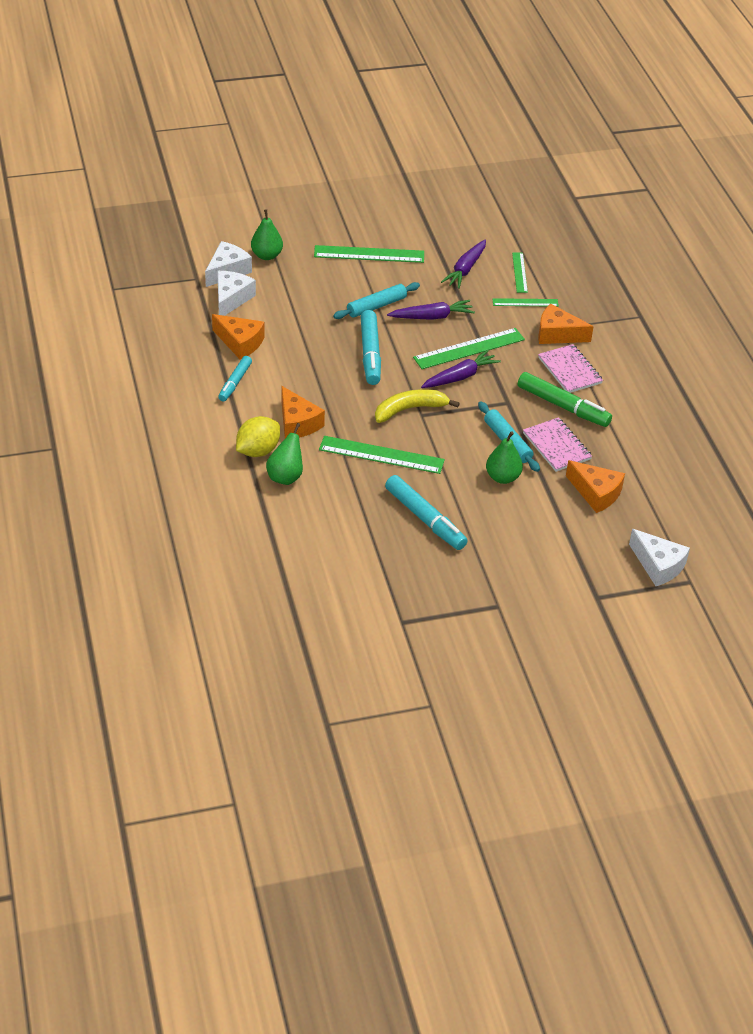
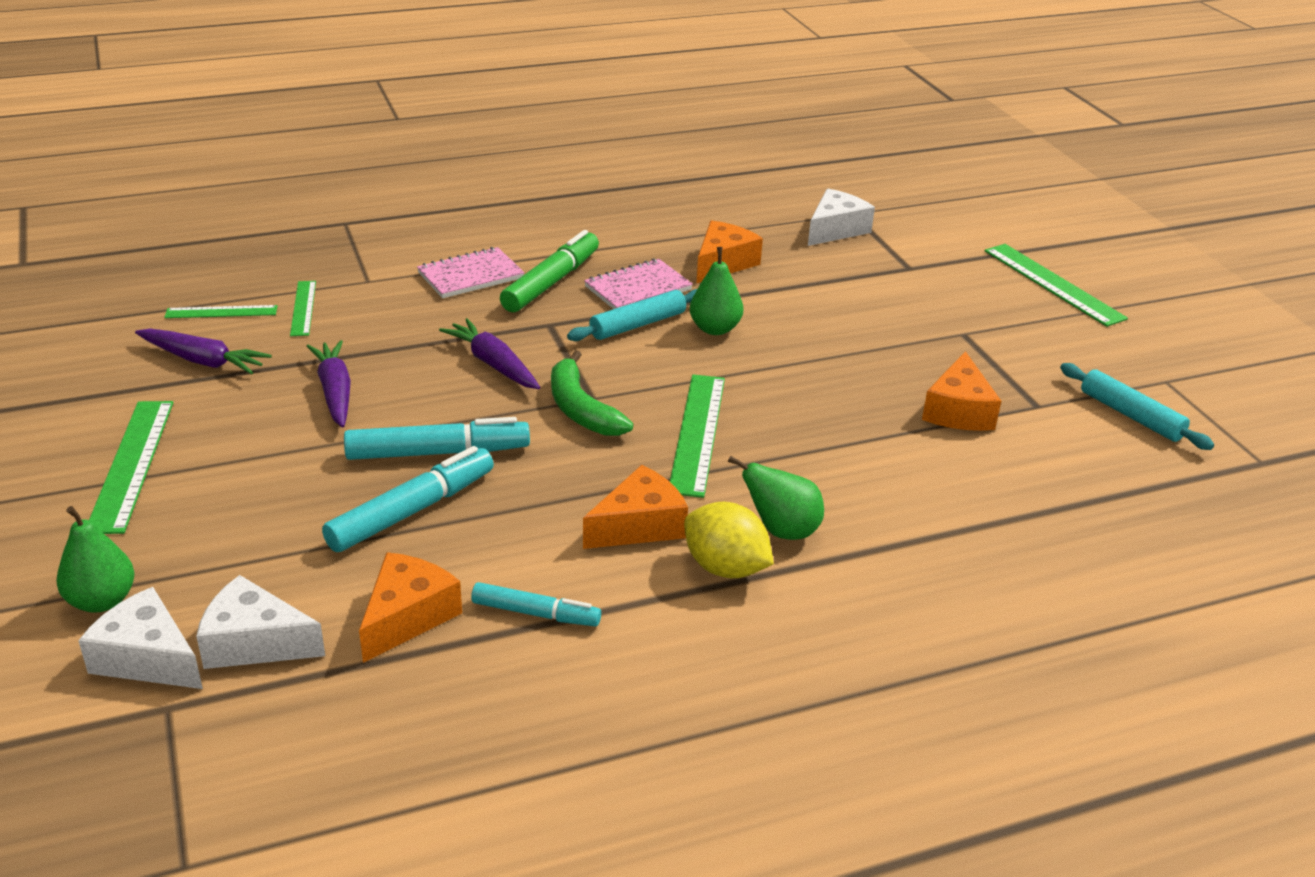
camera: 95 degrees left, 10 degrees down
turquoise rolling pin [333,282,420,319] -> turquoise rolling pin moved to [1060,363,1214,450]
yellow banana [375,389,460,423] -> green banana [551,350,633,436]
turquoise marker [385,475,468,550] -> turquoise marker moved to [322,446,494,552]
green ruler [413,328,525,369] -> green ruler moved to [985,244,1128,327]
orange cheese [538,304,594,344] -> orange cheese moved to [922,351,1001,431]

